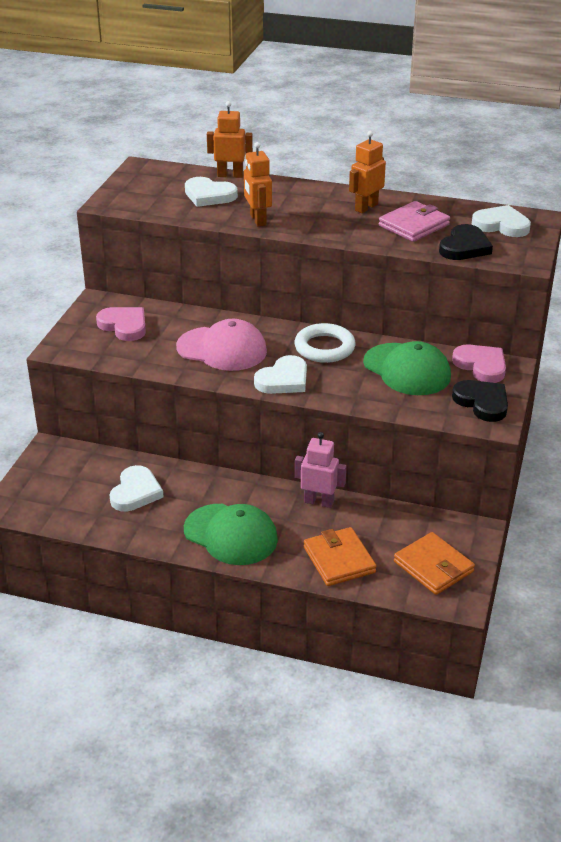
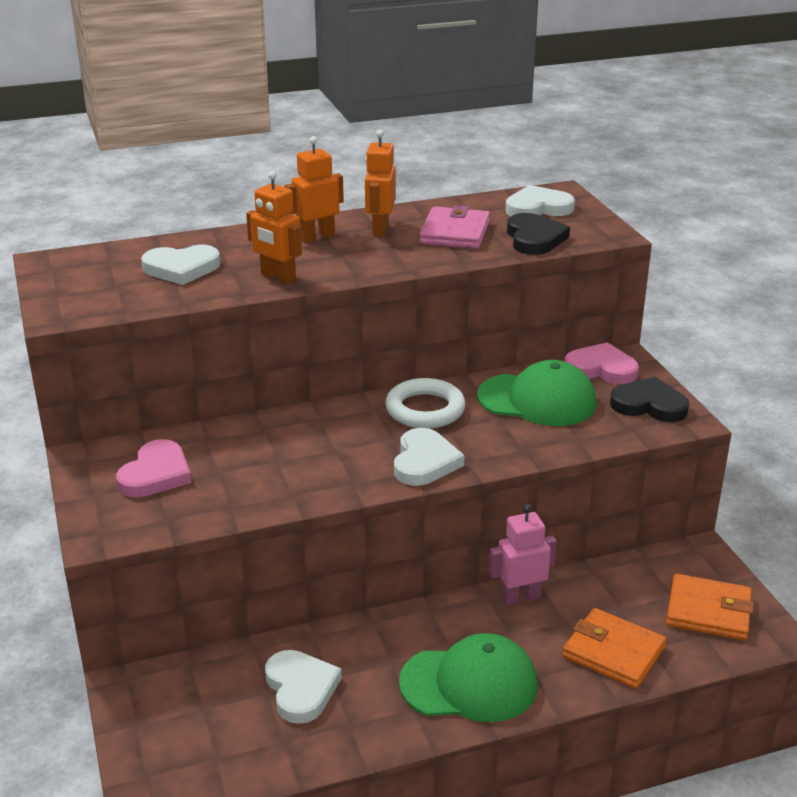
camera: 35 degrees left, 5 degrees down
pink heart [96,307,146,341] -> pink heart turned 105 degrees clockwise [116,439,191,497]
pink cap [176,319,267,371] -> none
orange robot [207,101,253,178] -> orange robot moved to [284,136,344,243]

